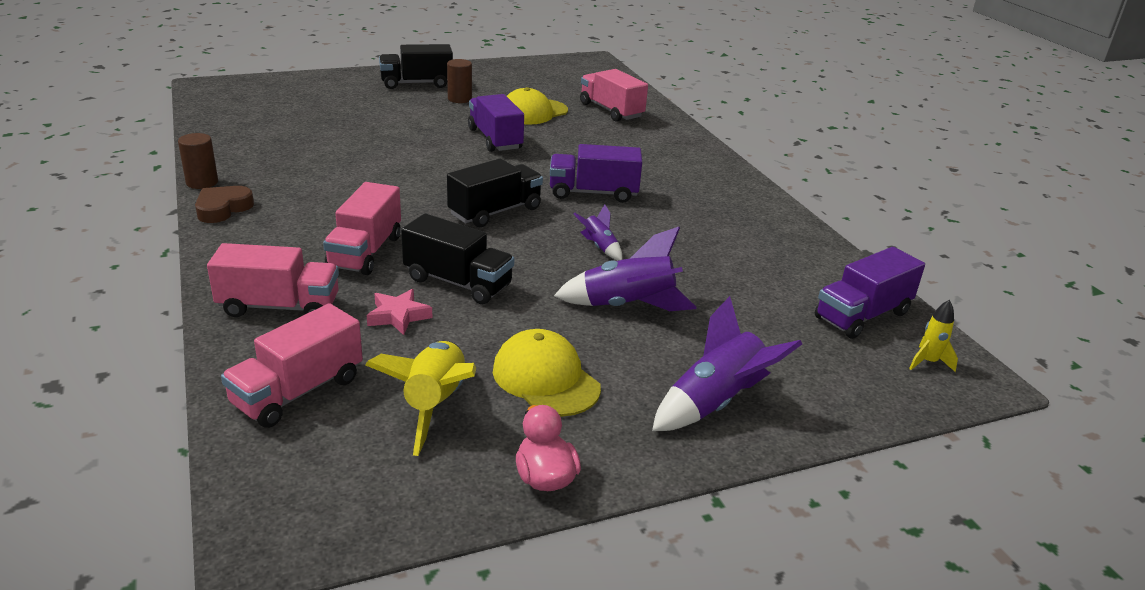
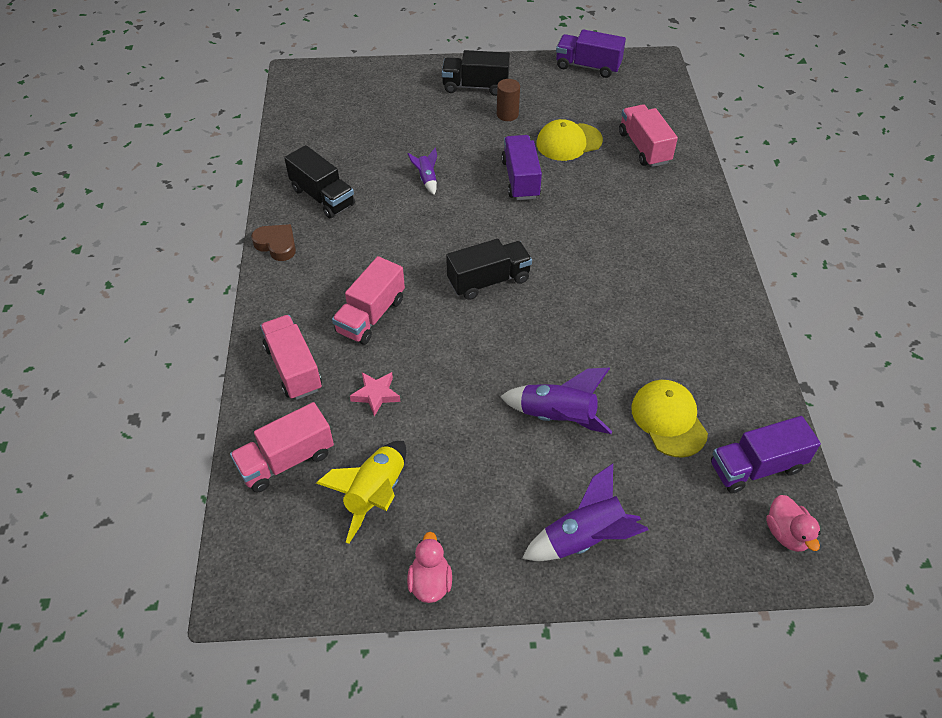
camera: 20 degrees right, 20 degrees up
brown cylinder [178,133,218,189] -> none
brown heart [195,186,254,223] -> brown heart turned 75 degrees clockwise [251,224,296,261]
pink truck [207,243,339,317] -> pink truck turned 135 degrees counterclockwise [260,315,322,400]
black truck [401,214,514,304] -> black truck moved to [284,145,355,218]
yellow cap [493,329,601,417] -> yellow cap moved to [631,380,708,458]
purple truck [550,144,642,203] -> purple truck moved to [556,29,626,78]
purple rocket [573,204,622,260] -> purple rocket moved to [408,148,437,195]
yellow rocket [909,300,958,372] -> pink duck [766,495,821,552]

